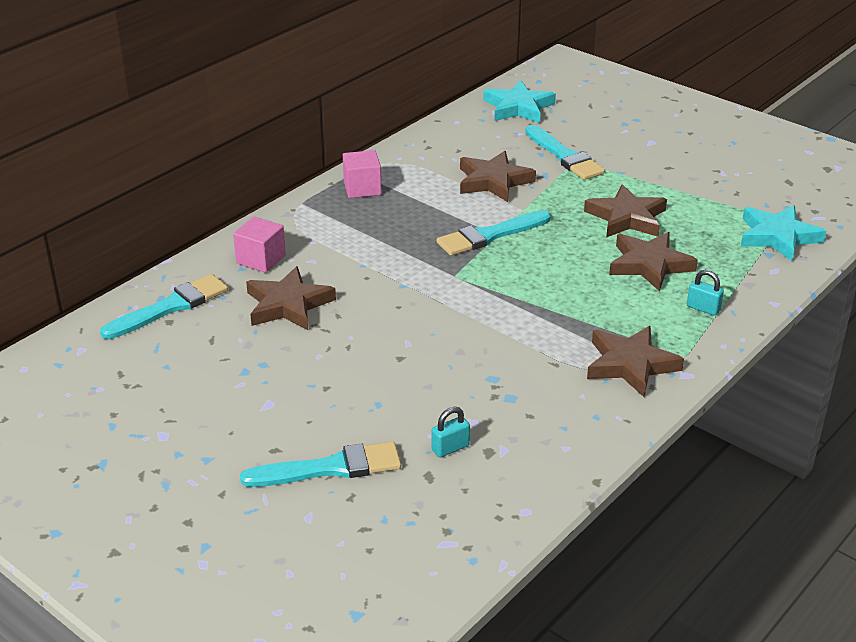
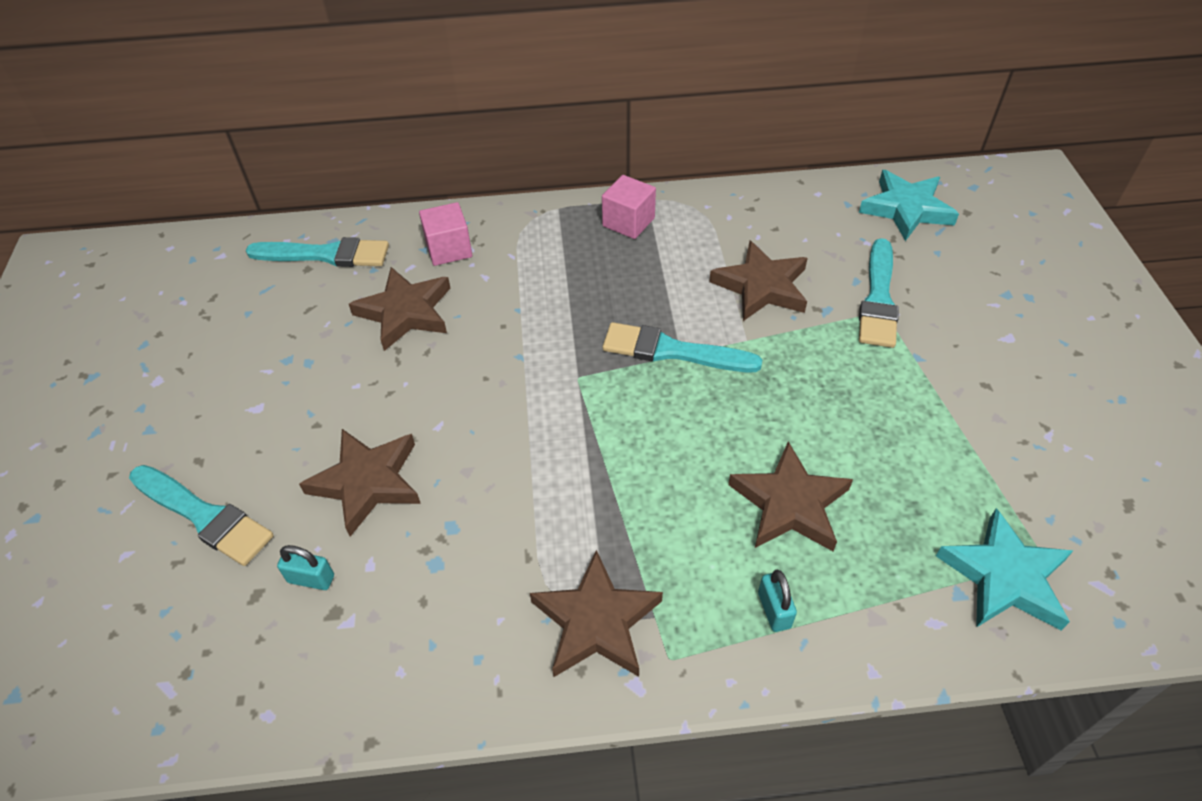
camera: 45 degrees right, 15 degrees up
brown star [584,184,667,238] -> brown star moved to [299,429,421,537]

